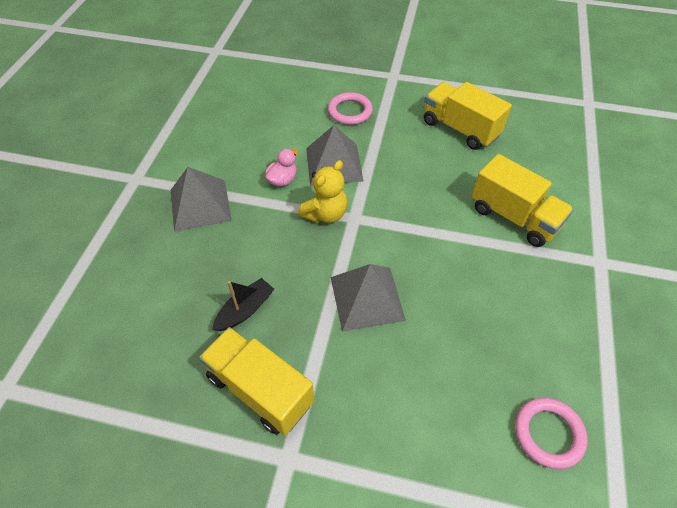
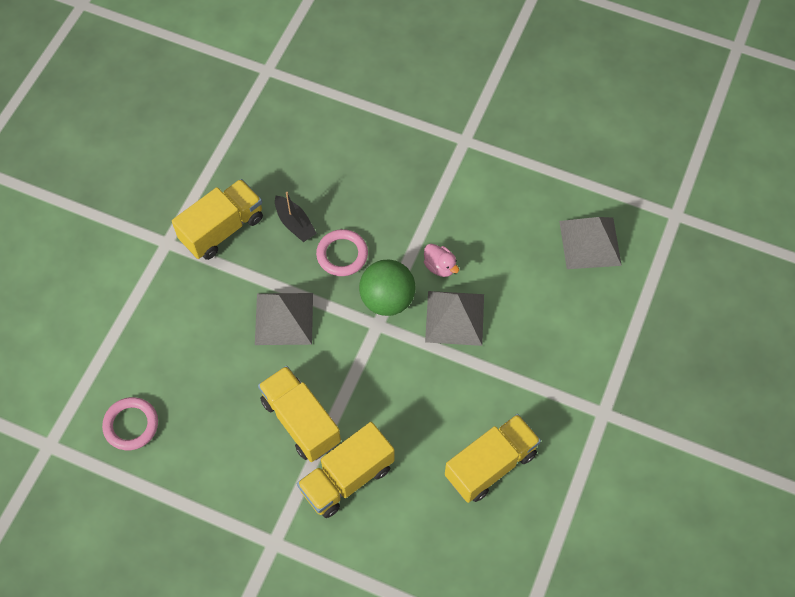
camera: 100 degrees right, 10 degrees up
grey pyramid [171,167,232,232] -> grey pyramid moved to [559,217,622,269]
yellow teddy bear [298,160,348,223] -> green ball [359,260,416,316]
pink ring [328,92,373,125] -> pink ring moved to [316,229,368,276]
none -> yellow truck [258,366,341,462]

